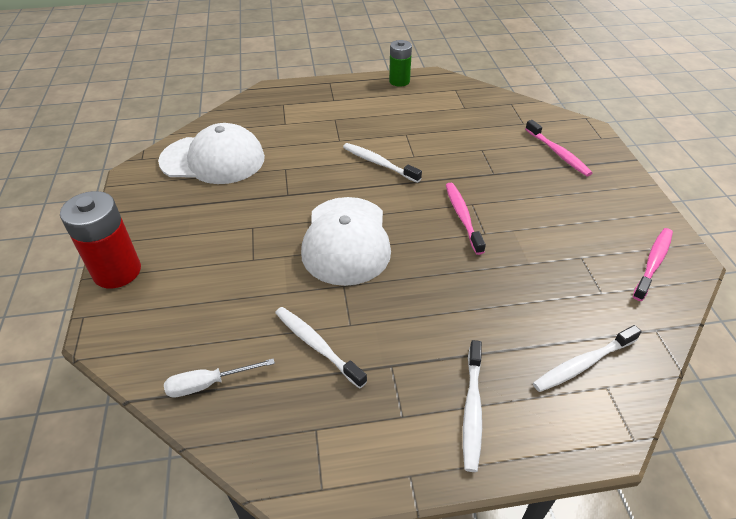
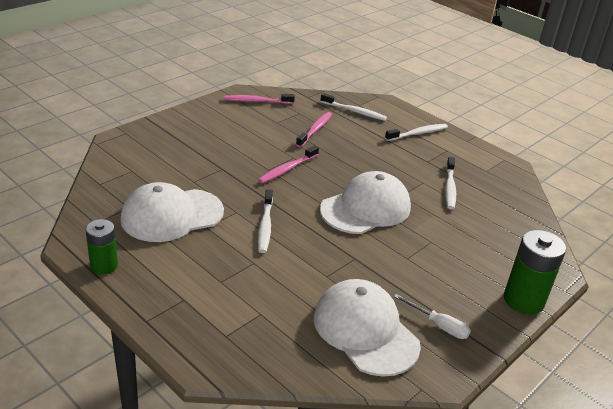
camera: 130 degrees left, 10 degrees down
red battery [60,191,141,289] -> green battery [504,230,566,314]
white screwdriver [164,358,275,397] -> white screwdriver moved to [394,294,471,339]
pink toothbrush [525,120,592,176] -> pink toothbrush moved to [296,112,332,147]
none -> white cap [121,182,224,242]

